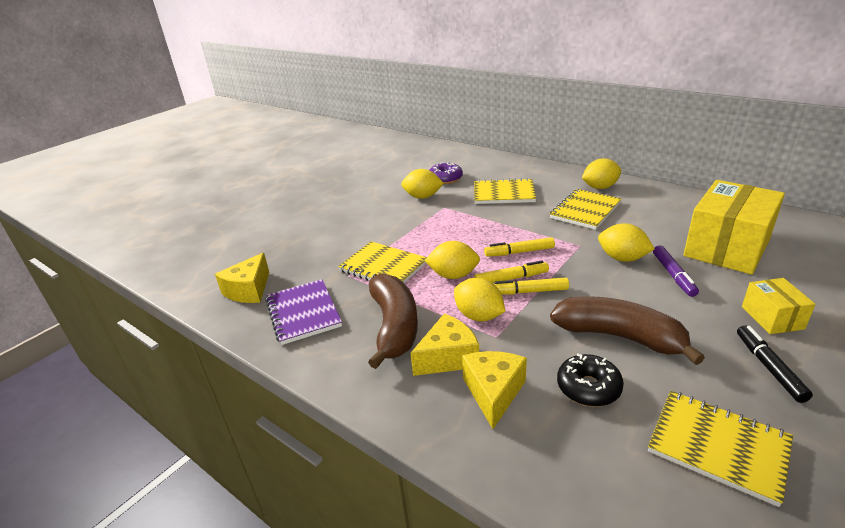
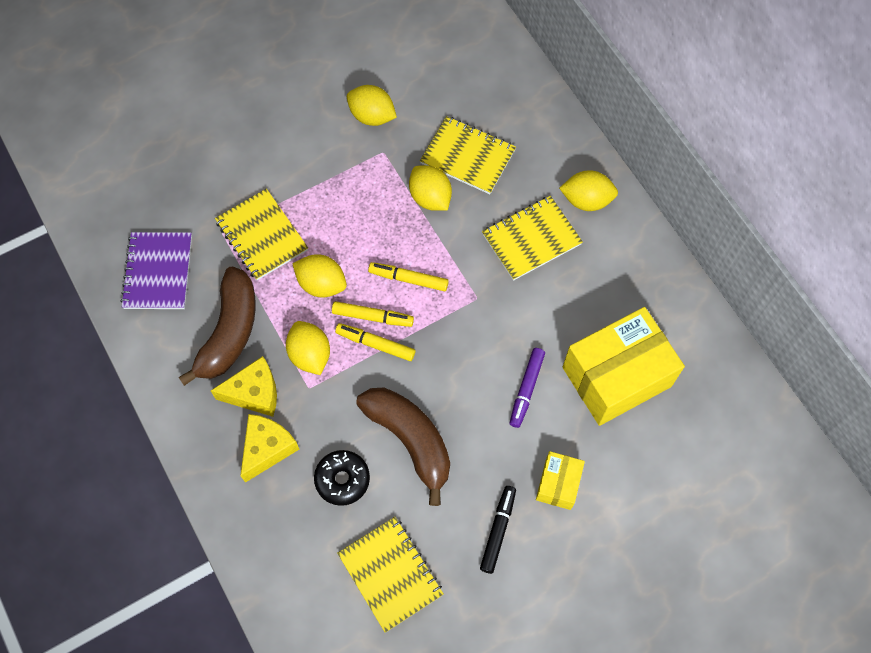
camera: 20 degrees right, 35 degrees up
yellow cheese [215,253,269,303] -> none
purple donut [430,162,463,184] -> none
yellow lemon [598,223,655,262] -> yellow lemon moved to [409,165,452,211]

